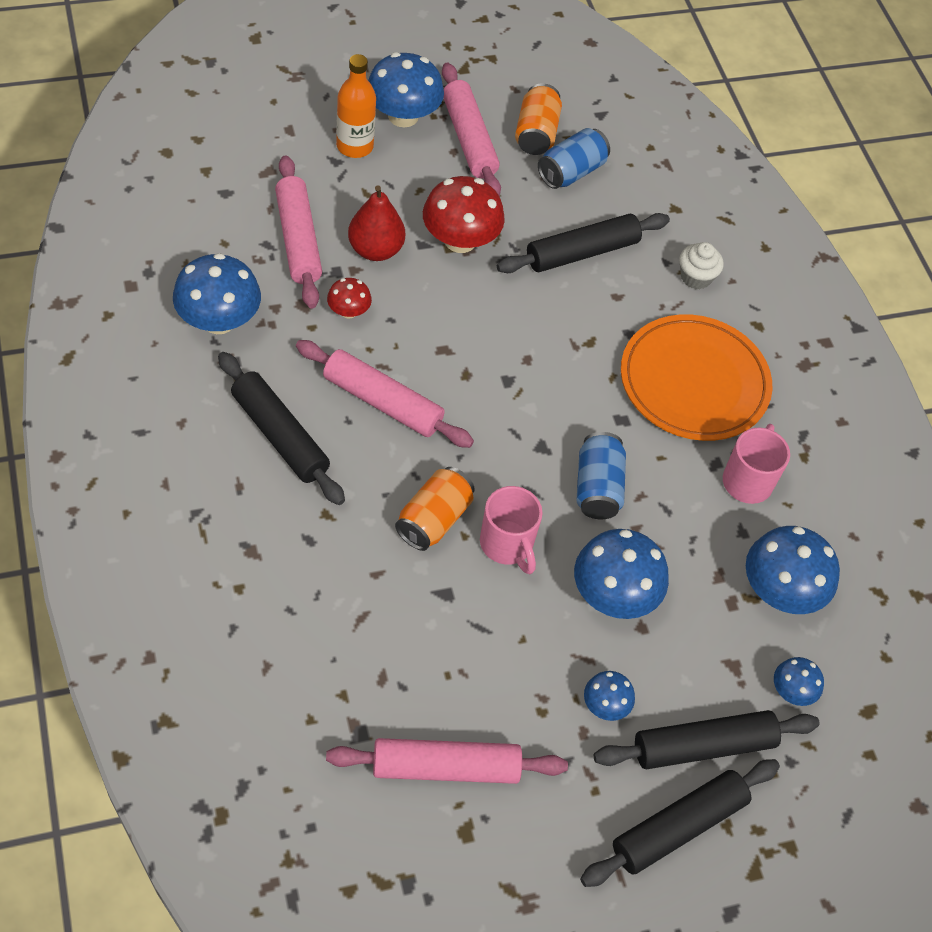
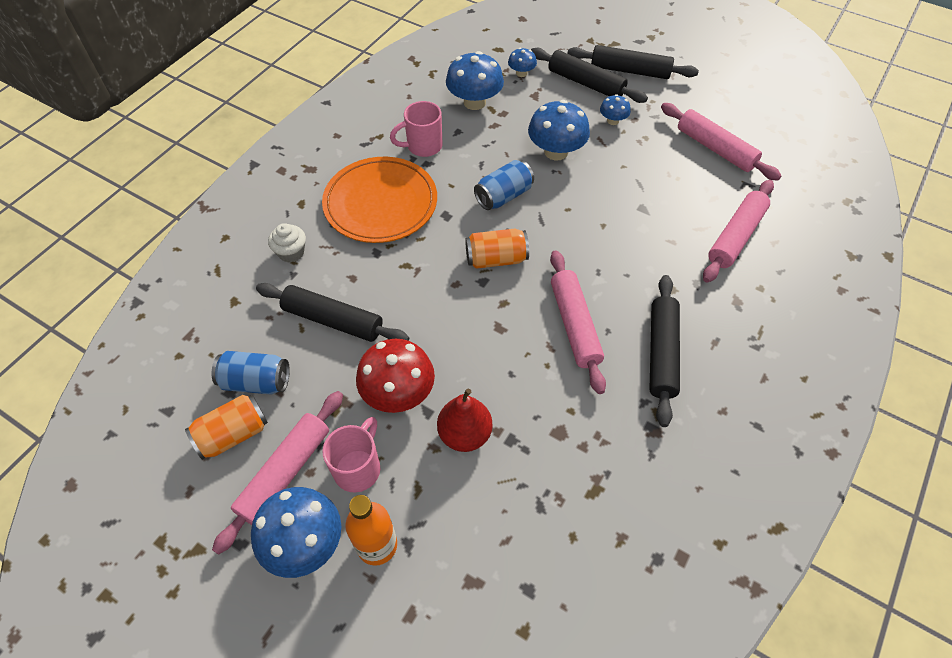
camera: 125 degrees left, 0 degrees up
blue mushroom [173,253,261,334] -> none
pink rolling pin [275,155,322,308] -> pink rolling pin moved to [703,180,774,283]
red mushroom [327,278,372,319] -> none
orange can [395,467,475,551] -> orange can moved to [465,229,529,269]
pink mug [480,486,542,574] -> pink mug moved to [322,417,380,493]

